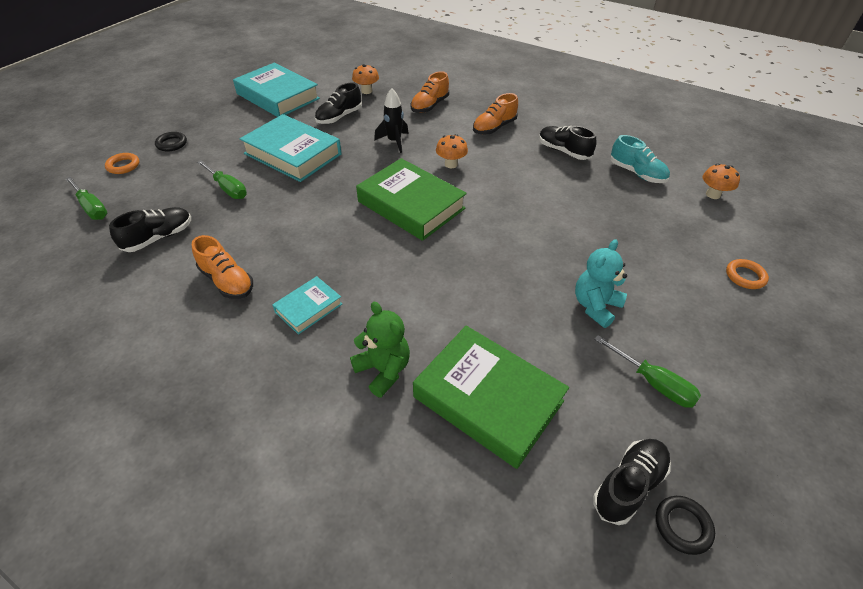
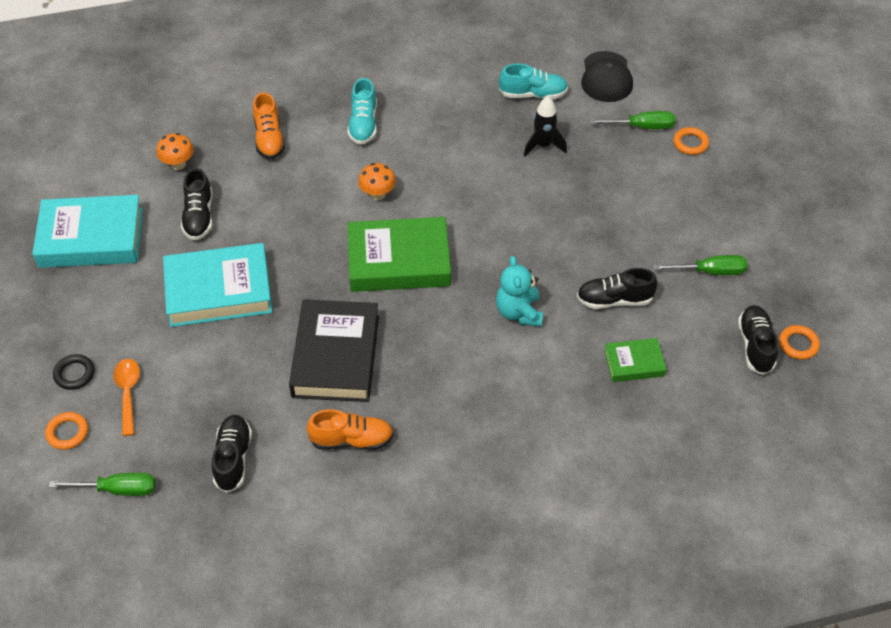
camera: 45 degrees left, 5 degrees up
green screwdriver [197,160,247,199] -> green screwdriver moved to [590,111,675,129]
turquoise book [272,276,342,335] -> none
green teddy bear [350,302,410,398] -> none
black rocket [374,88,409,153] -> black rocket moved to [524,96,567,157]
green book [413,326,569,469] -> green book [604,338,667,382], size x0.51
orange shoe [473,93,518,135] -> turquoise shoe [347,78,377,145]
black shoe [539,126,597,160] -> black shoe moved to [577,268,657,309]
turquoise teddy bear [575,239,627,328] -> turquoise teddy bear moved to [496,256,543,327]
black ring [656,496,715,555] -> orange ring [779,325,820,360]
orange mushroom [703,163,740,199] -> black cap [581,51,633,102]
none -> orange spoon [113,359,140,436]
none -> black book [289,299,379,402]

